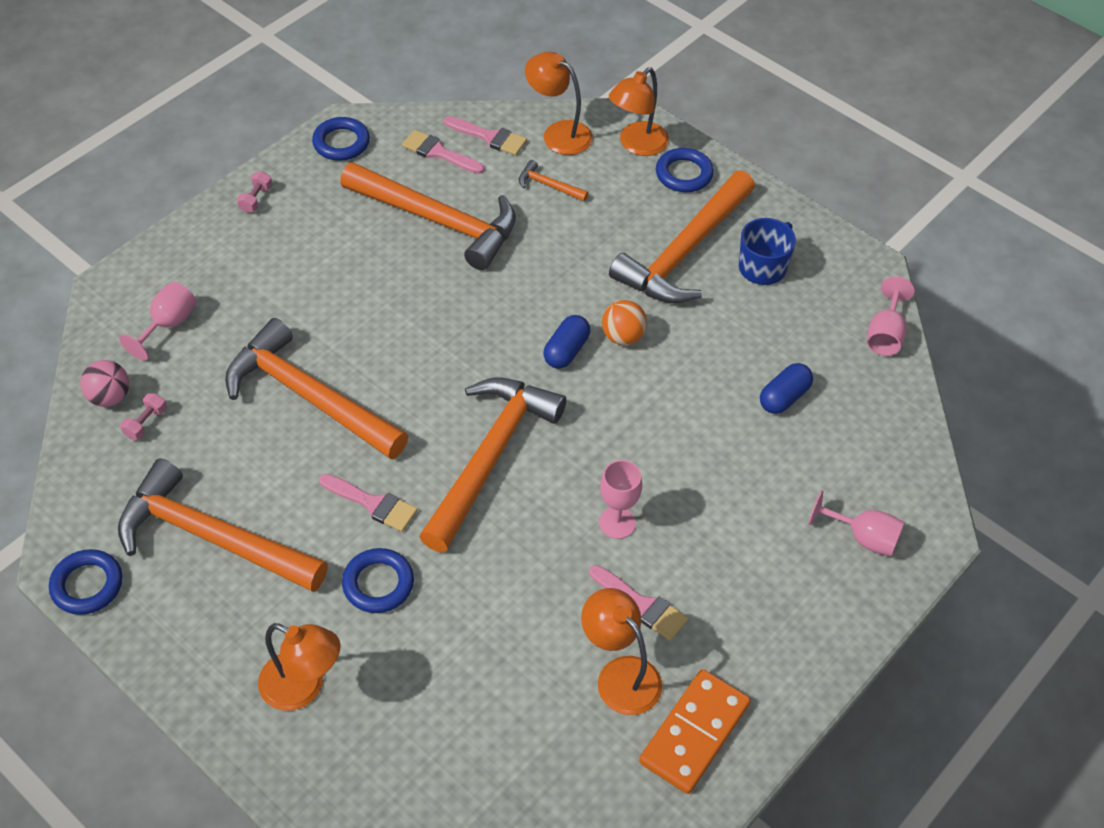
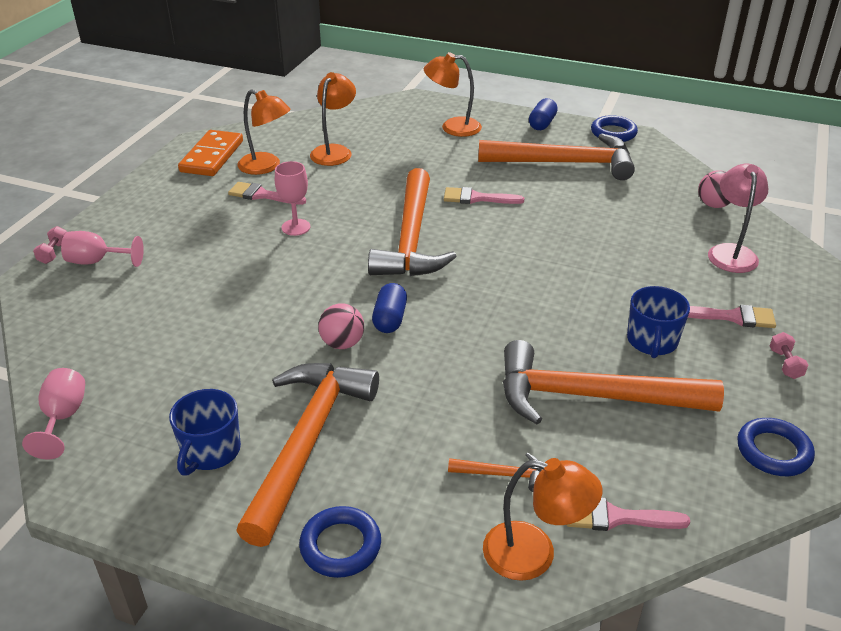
camera: 160 degrees right, 15 degrees down
pink goblet [119,282,197,361] -> pink lamp [708,163,768,273]
pink dumbbell [120,393,167,440] -> pink dumbbell moved to [33,226,67,264]
orange hammer [225,318,408,459] -> none
blue ring [342,548,414,613] -> none
pink brush [402,130,484,174] -> pink brush moved to [688,305,776,328]
orange ball [602,300,647,345] -> pink ball [318,304,364,349]
orange lamp [609,67,669,156] -> orange lamp moved to [310,72,356,166]
blue capsule [760,363,813,414] -> blue capsule moved to [529,98,558,130]
none -> blue mug [627,286,690,358]

